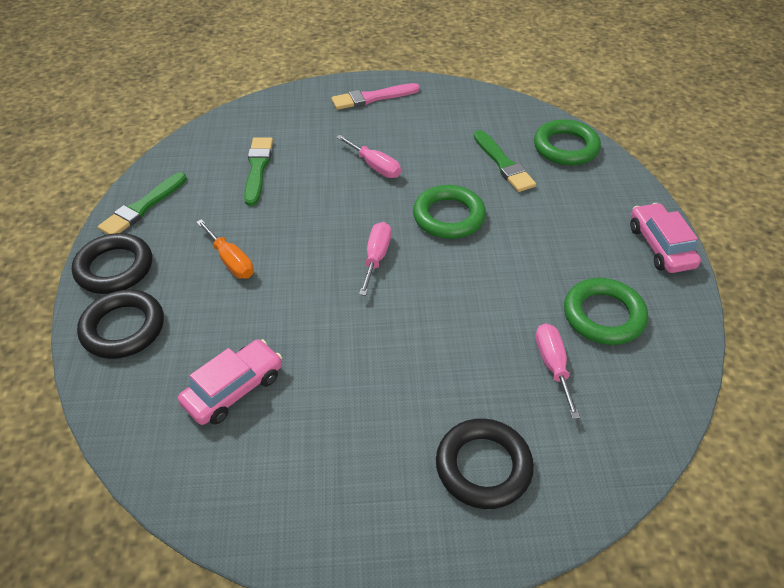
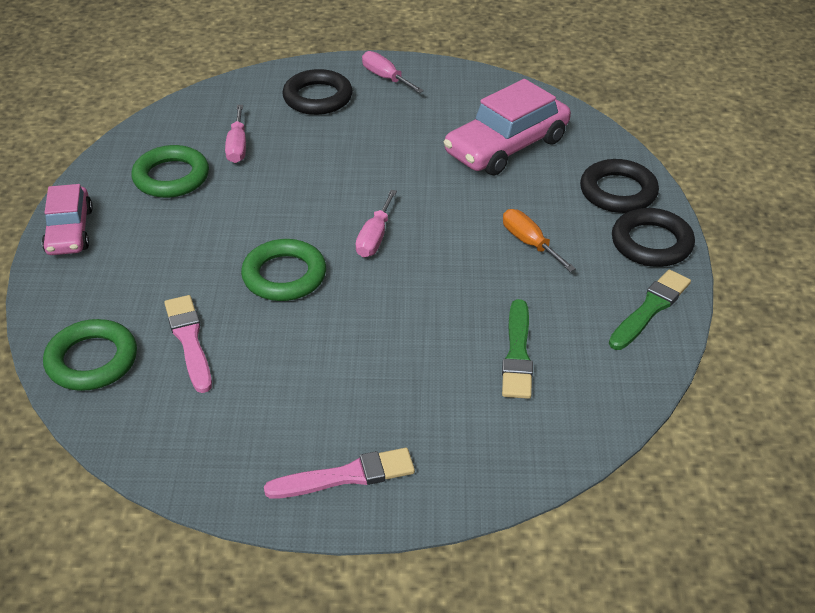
camera: 175 degrees left, 5 degrees down
pink car [178,339,282,425] -> pink car [444,79,571,175], size x1.56
pink screwdriver [336,135,401,178] -> pink screwdriver moved to [362,51,424,93]
green brush [474,130,536,192] -> pink brush [164,295,212,393]

